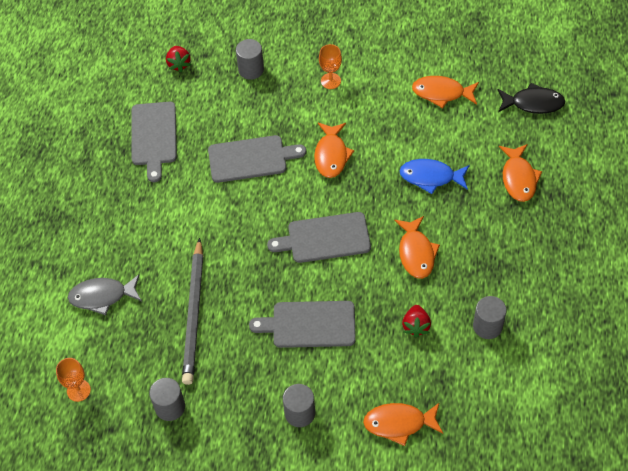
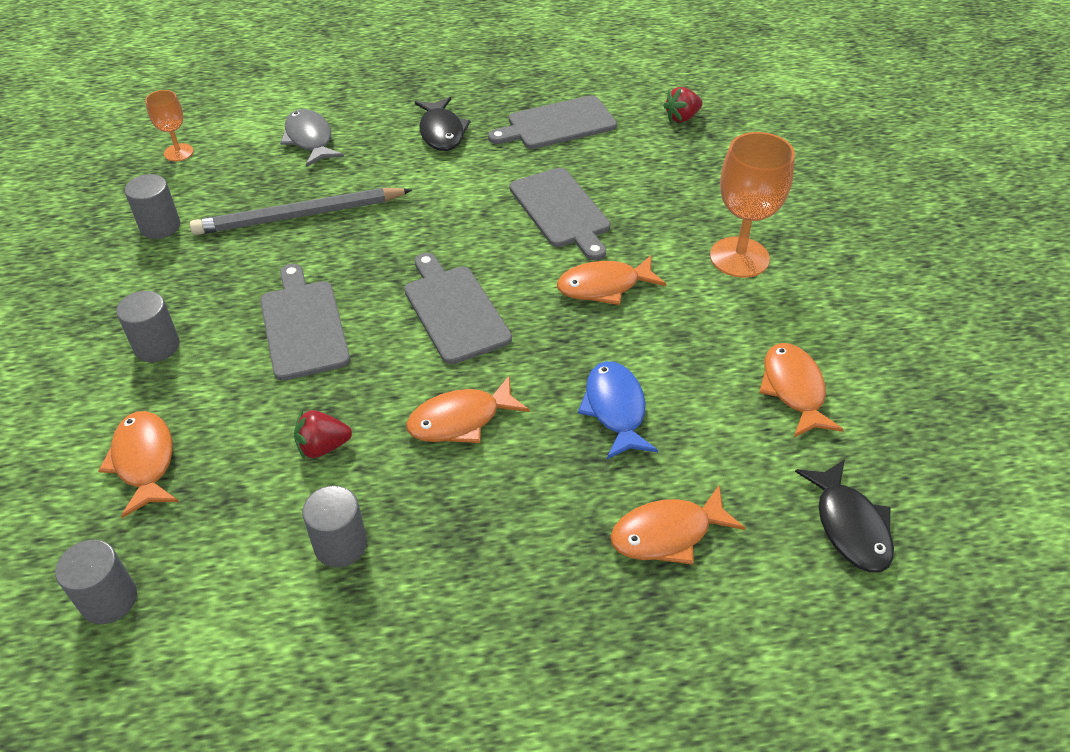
camera: 70 degrees right, 10 degrees down
grey cylinder [236,39,264,80] -> grey cylinder moved to [55,540,137,624]
orange goblet [319,44,342,89] -> orange goblet [710,132,795,278], size x1.83
none -> black fish [415,97,471,151]

